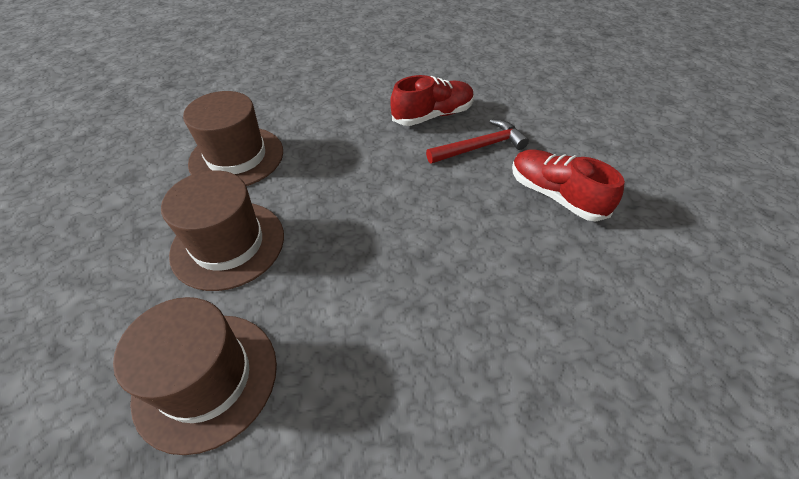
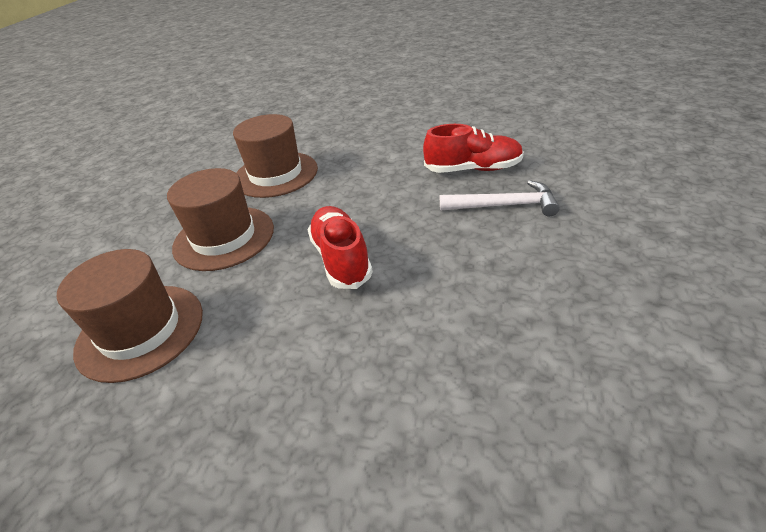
camera: 30 degrees right, 10 degrees down
red hammer [426,119,529,164] -> white hammer [440,180,560,216]
red shoe [512,149,625,222] -> red shoe moved to [307,206,373,289]

